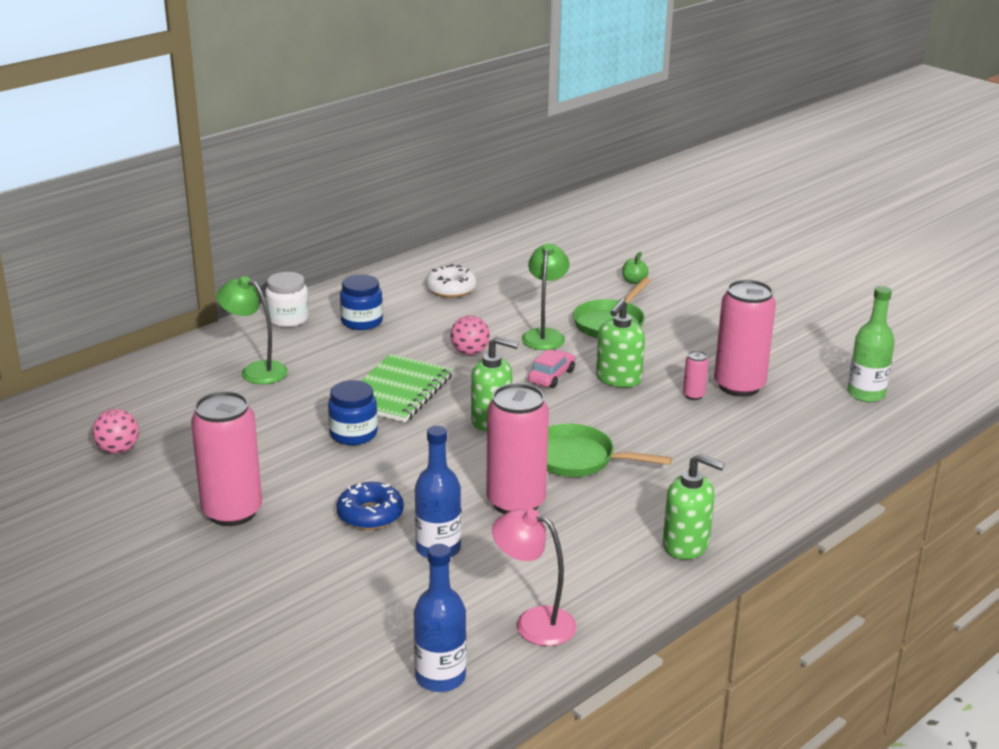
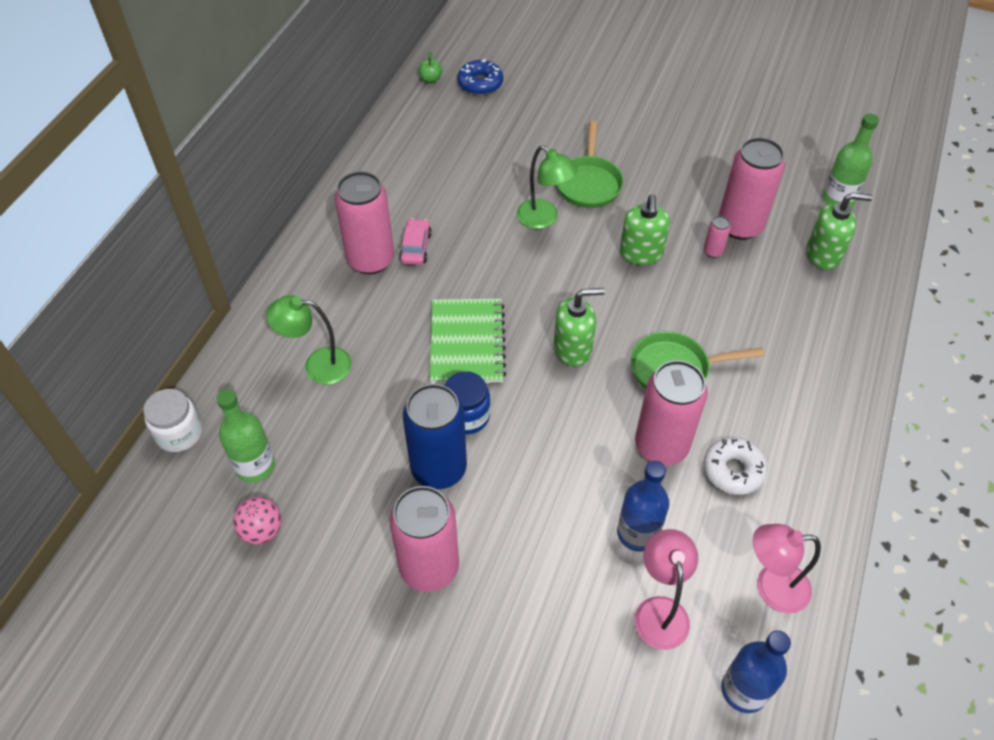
camera: 25 degrees left, 25 degrees up
white jar [265,272,309,327] -> white jar moved to [143,389,203,452]
blue donut [336,482,404,530] -> blue donut moved to [457,59,503,95]
blue jar [340,275,383,330] -> pink can [335,171,394,274]
white donut [426,264,477,298] -> white donut moved to [703,437,768,495]
pink ball [450,315,490,355] -> none
green lamp [522,243,569,350] -> green lamp turned 150 degrees clockwise [517,145,578,229]
pink car [528,349,575,388] -> pink car moved to [399,218,432,265]
green apple [622,252,649,284] -> green apple moved to [418,51,442,83]
green soap dispenser [663,453,725,559] -> green soap dispenser moved to [806,192,873,270]
none -> green bottle [216,389,275,482]
none -> blue can [403,384,467,489]
none -> pink lamp [635,529,698,650]

